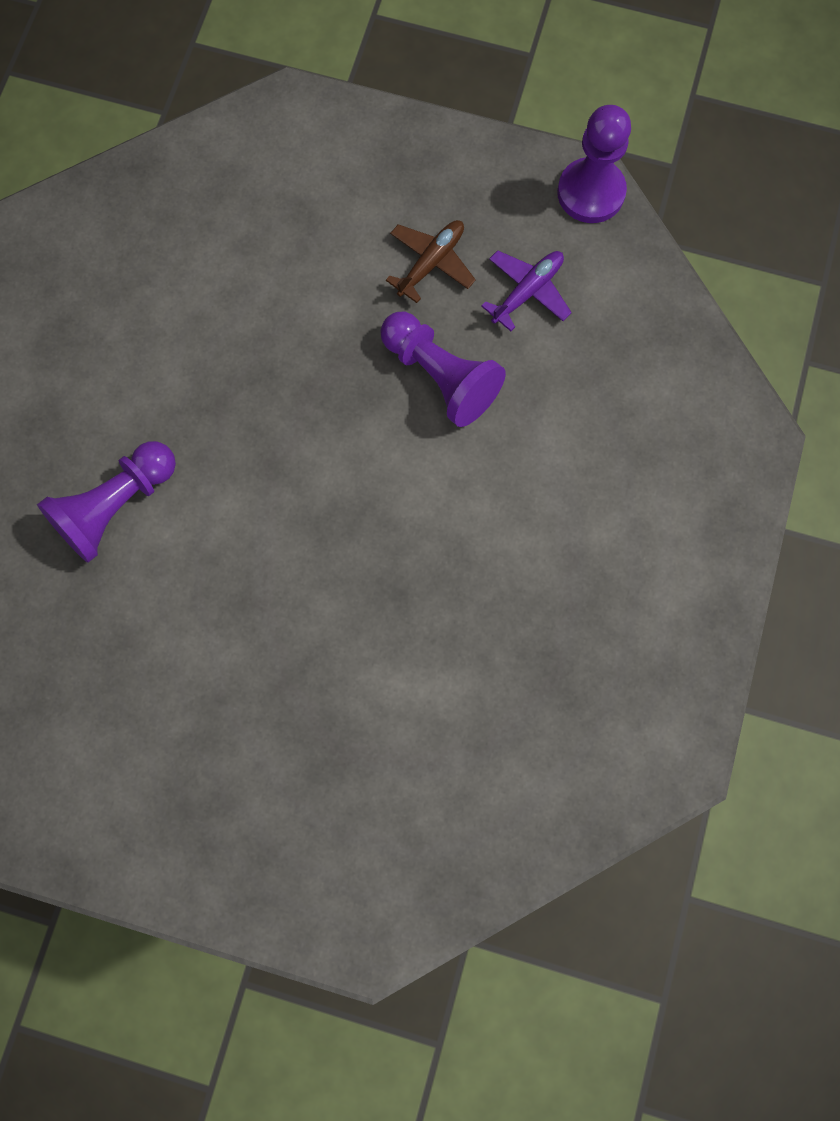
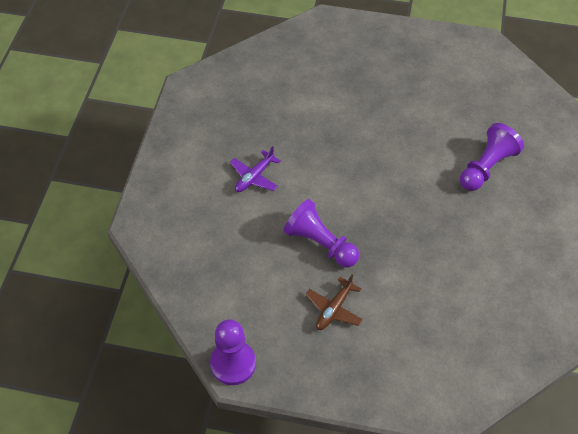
camera: 175 degrees right, 20 degrees down
purple plane [481,250,572,331] -> purple plane moved to [230,146,281,192]

